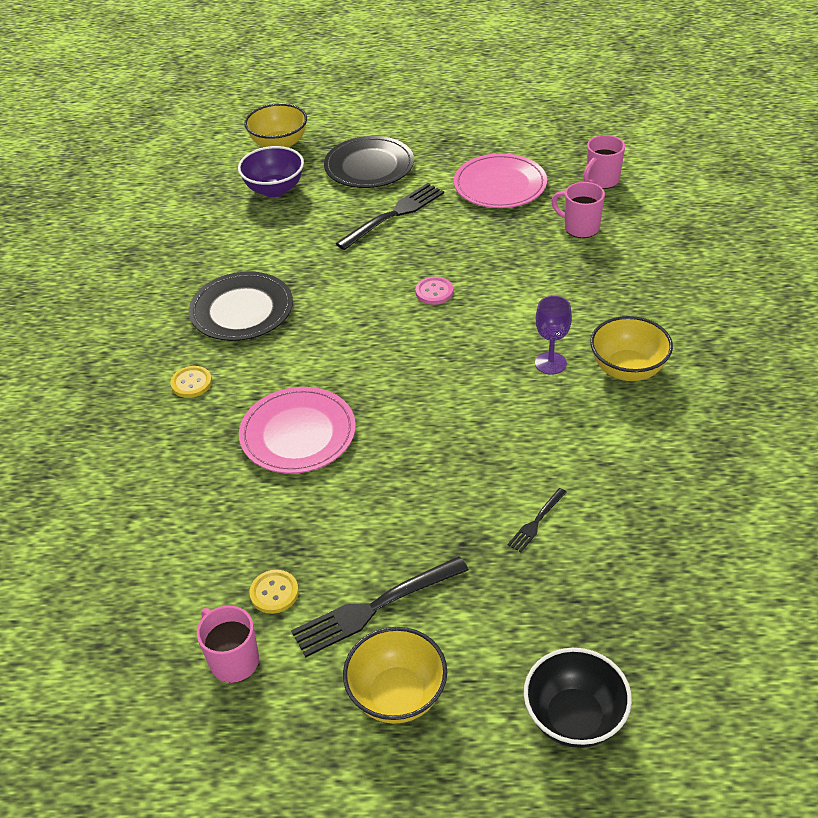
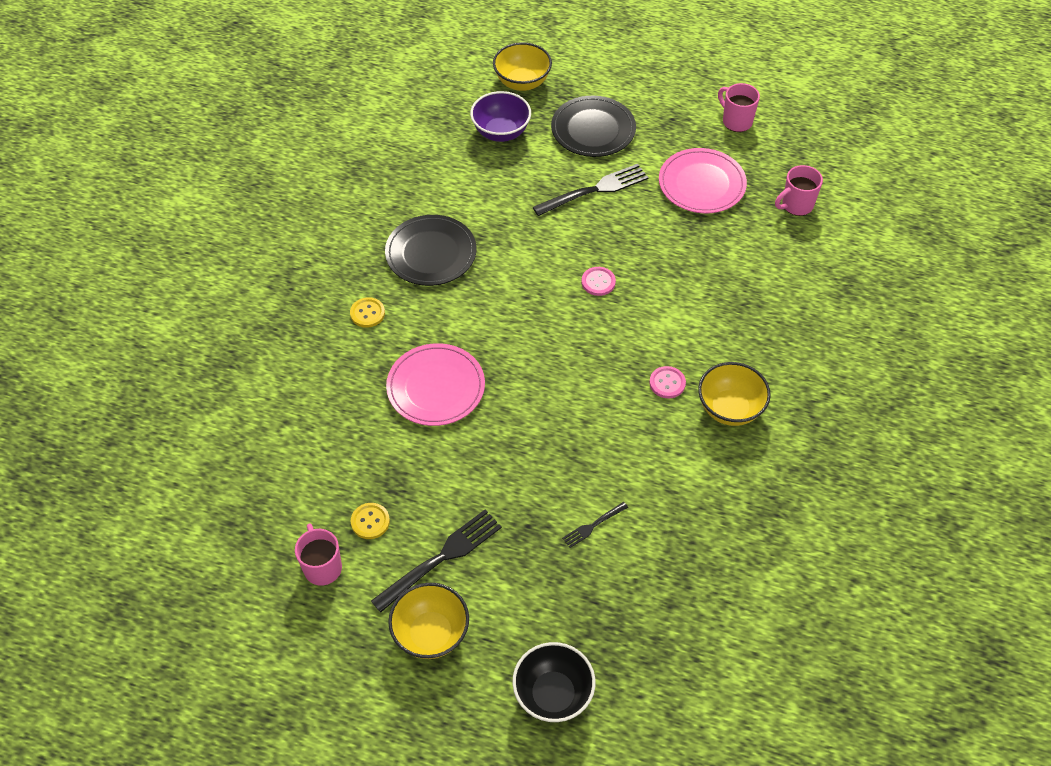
camera: 15 degrees right, 10 degrees up
black fork [291,556,469,657] -> black fork turned 150 degrees clockwise [371,510,502,612]
purple goblet [535,296,572,375] -> pink button [649,366,686,398]
pink mug [551,182,605,238] -> pink mug moved to [718,83,760,132]

